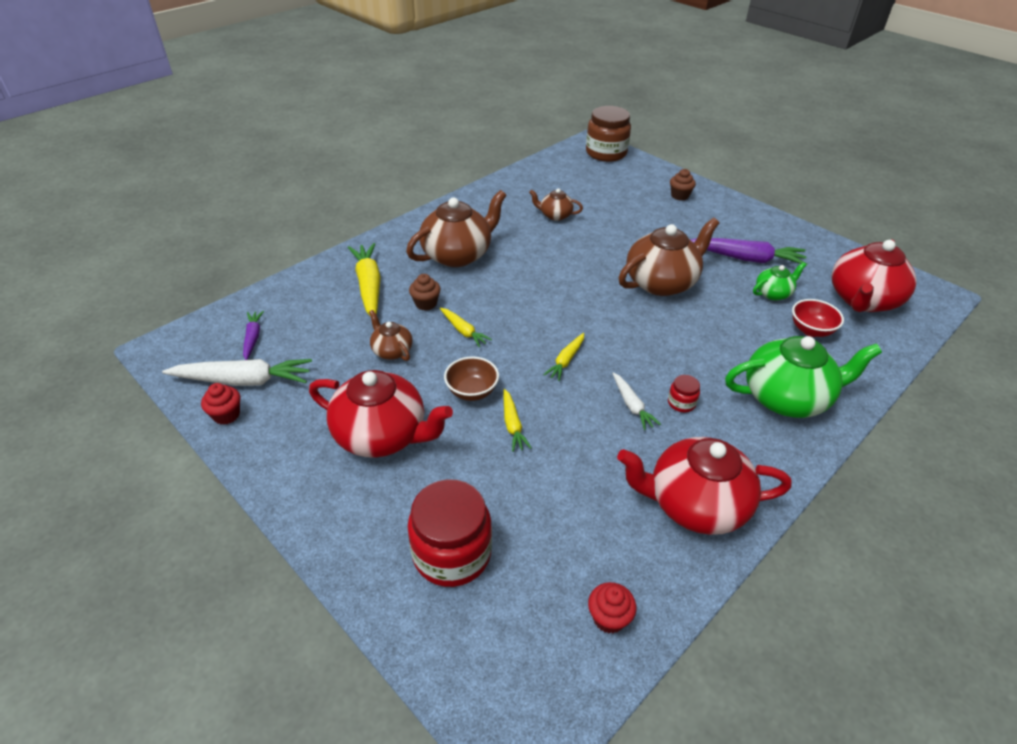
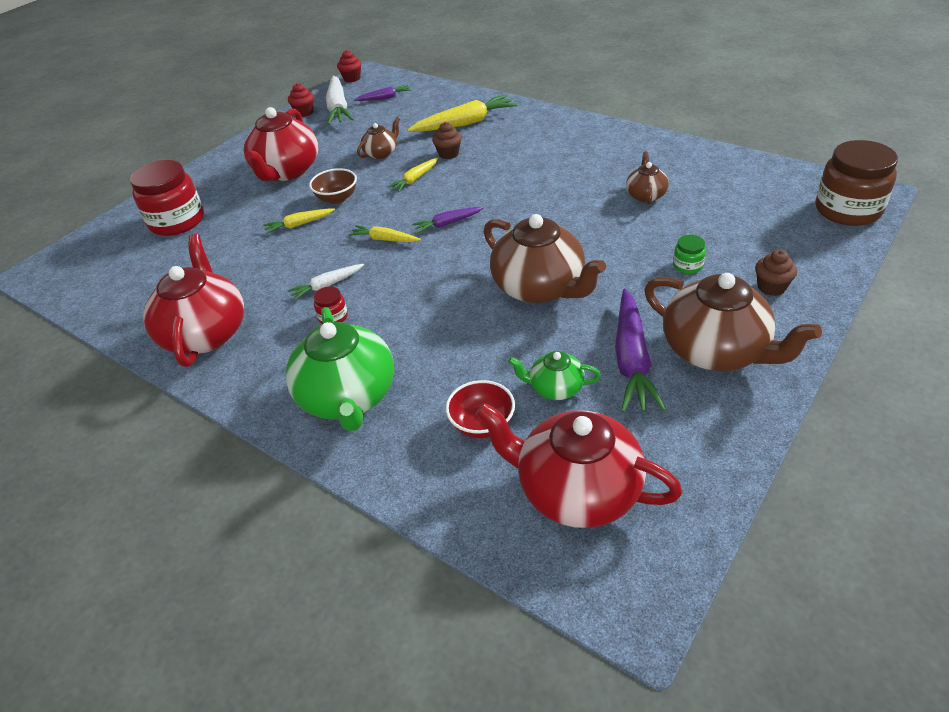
camera: 85 degrees right, 0 degrees up
brown teapot [406,190,506,267] -> brown teapot moved to [644,273,822,371]
red cupcake [588,582,636,633] -> red cupcake moved to [337,50,361,82]
green teapot [753,262,806,300] -> green teapot turned 135 degrees clockwise [508,351,601,400]
none -> purple carrot [412,207,484,233]
none -> green jar [673,235,706,274]

